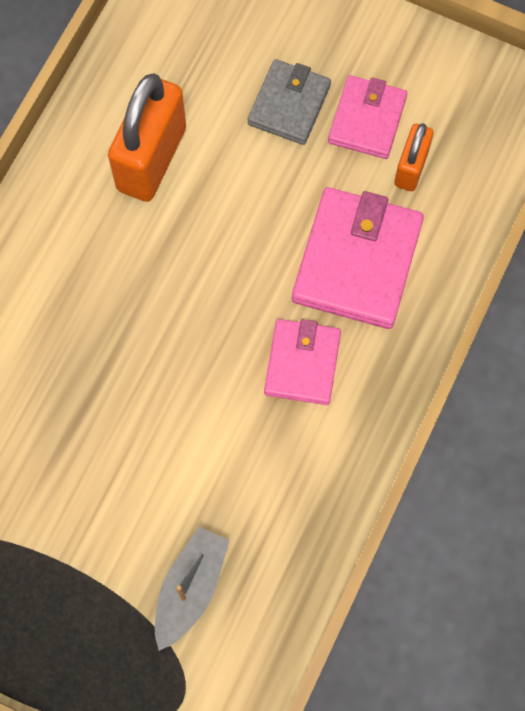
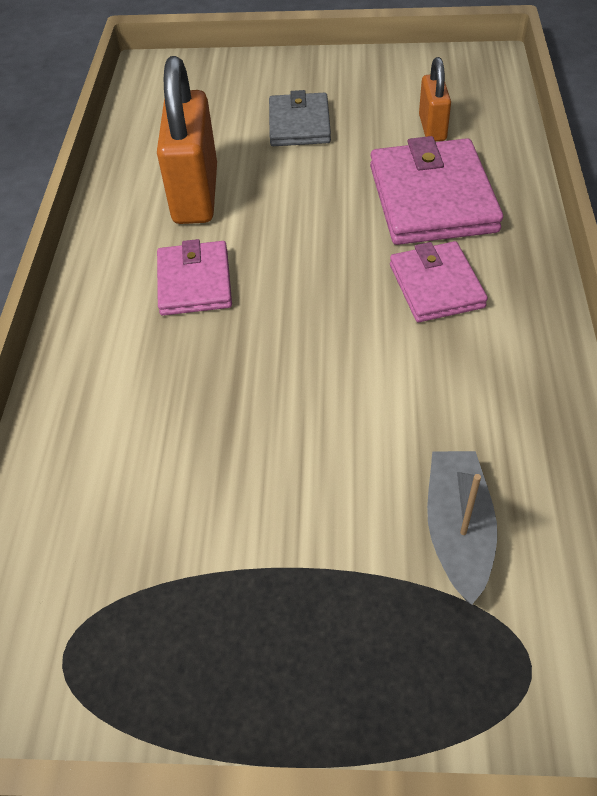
camera: 20 degrees left, 20 degrees down
pink wallet [328,75,407,159] -> pink wallet moved to [157,239,232,316]

